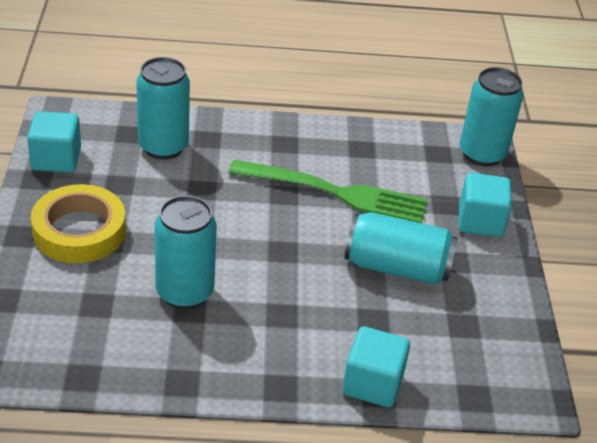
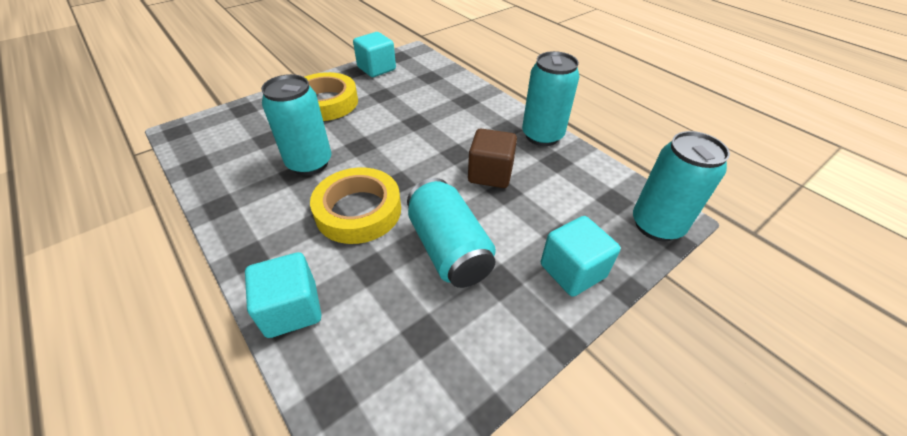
camera: 55 degrees right, 5 degrees up
turquoise can [137,57,190,160] -> turquoise can moved to [522,51,579,146]
green fork [228,160,428,223] -> brown cube [468,129,517,188]
none -> yellow tape [310,168,401,244]

